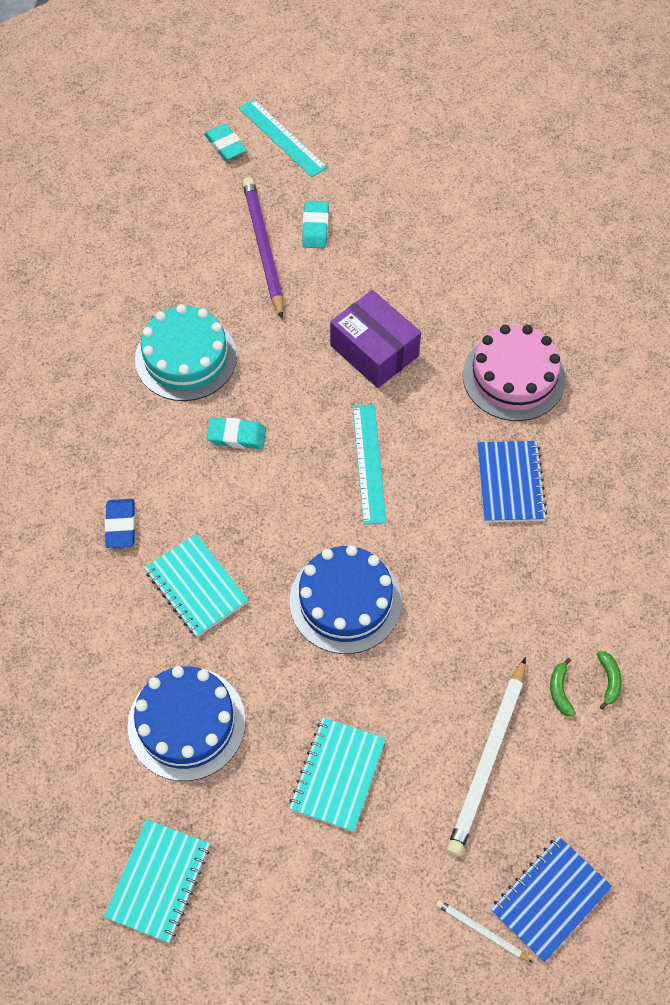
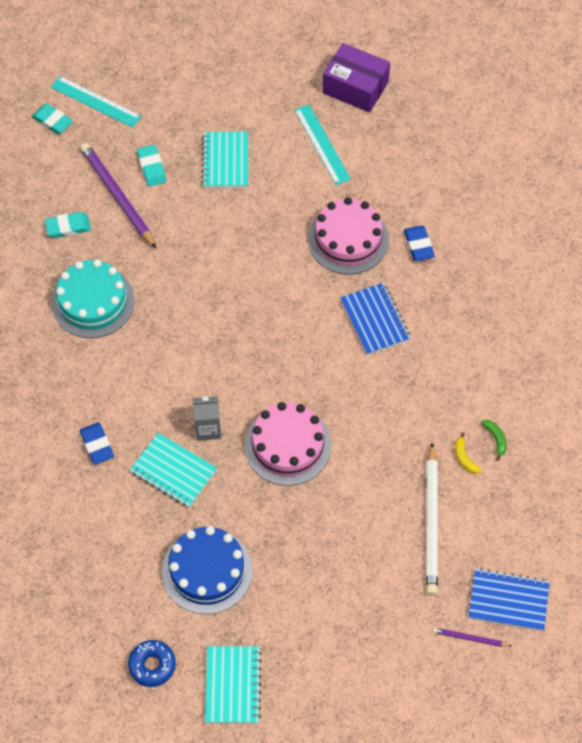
camera: 20 degrees left, 0 degrees up
turquoise eraser [207,418,266,449] -> turquoise eraser moved to [44,212,91,238]
turquoise notebook [289,718,386,832] -> turquoise notebook moved to [201,131,248,188]
blue cake [290,545,402,654] -> pink cake [244,402,332,486]
purple box [330,290,421,388] -> purple box moved to [323,43,390,113]
turquoise ruler [353,405,387,525] -> turquoise ruler moved to [294,104,351,185]
white pencil [436,900,533,963] -> purple pencil [432,628,511,647]
blue notebook [491,836,612,963] -> blue notebook turned 75 degrees clockwise [469,568,550,631]
green banana [550,658,576,717] -> yellow banana [455,433,481,474]
none -> blue donut [128,640,176,687]
none -> grey carton [193,396,221,441]
none -> blue eraser [404,225,435,261]

